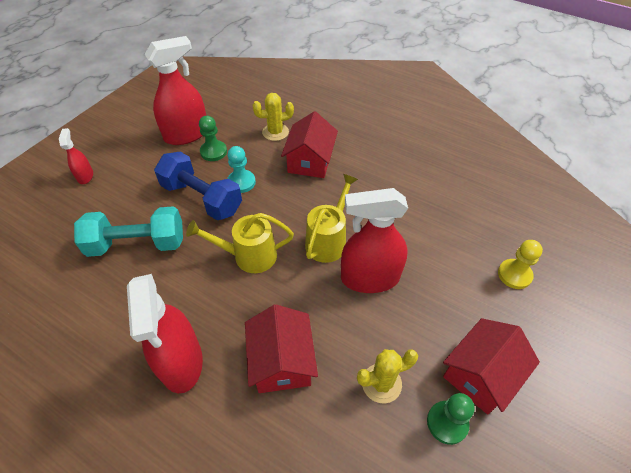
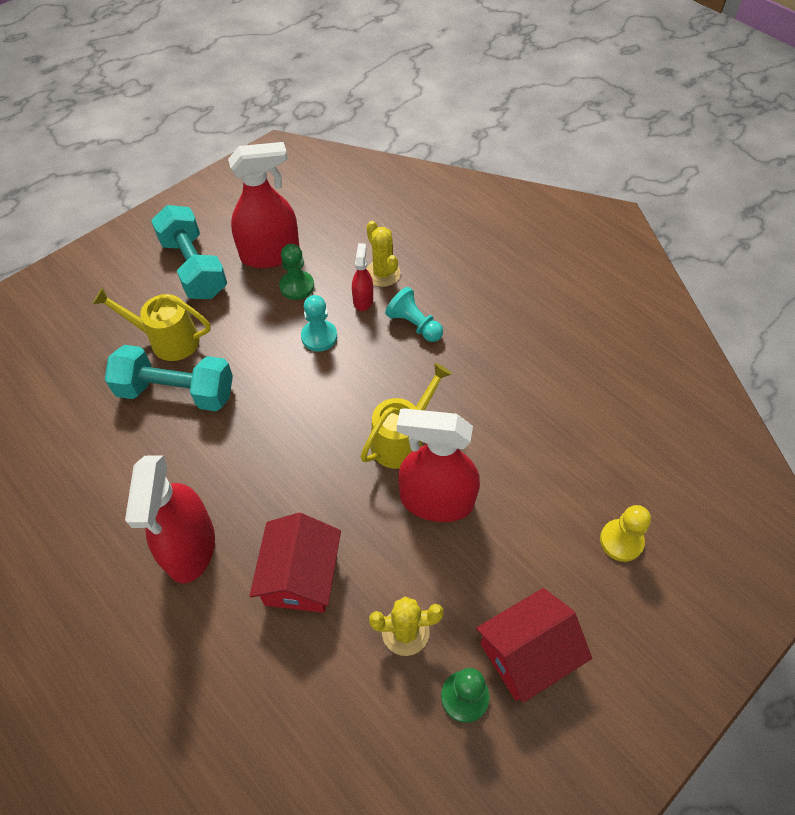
camera: 15 degrees right, 5 degrees up
red spray bottle [59,128,93,184] -> red spray bottle moved to [352,243,373,311]
blue dumbbell [154,152,242,220] -> none
yellow watering can [186,213,294,273] -> yellow watering can moved to [93,287,211,361]
yellow cactus [252,93,294,141] -> yellow cactus turned 60 degrees clockwise [366,221,401,287]
red house [281,111,338,178] -> turquoise pawn [385,287,443,342]
none -> turquoise dumbbell [151,205,227,299]

